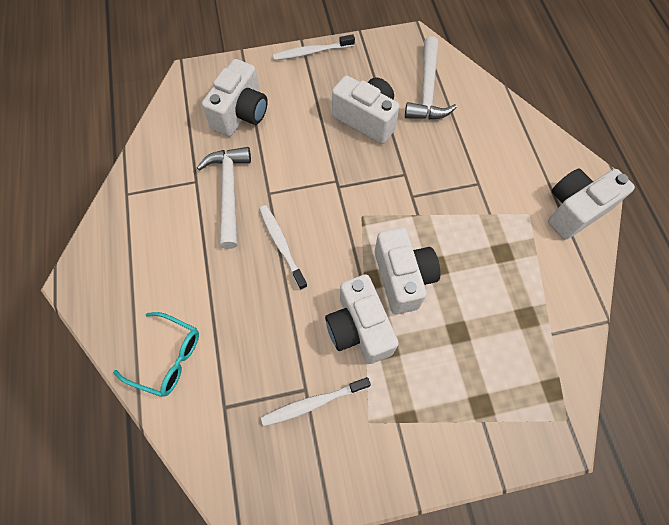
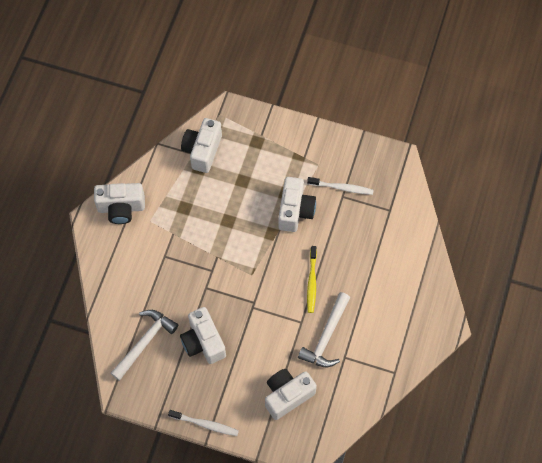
camera: 150 degrees left, 0 degrees up
turquoise glasses [113,312,199,397] -> none
white toothbrush [259,205,308,290] -> yellow toothbrush [307,246,317,313]
white camera [375,227,440,314] -> white camera moved to [181,118,222,173]

